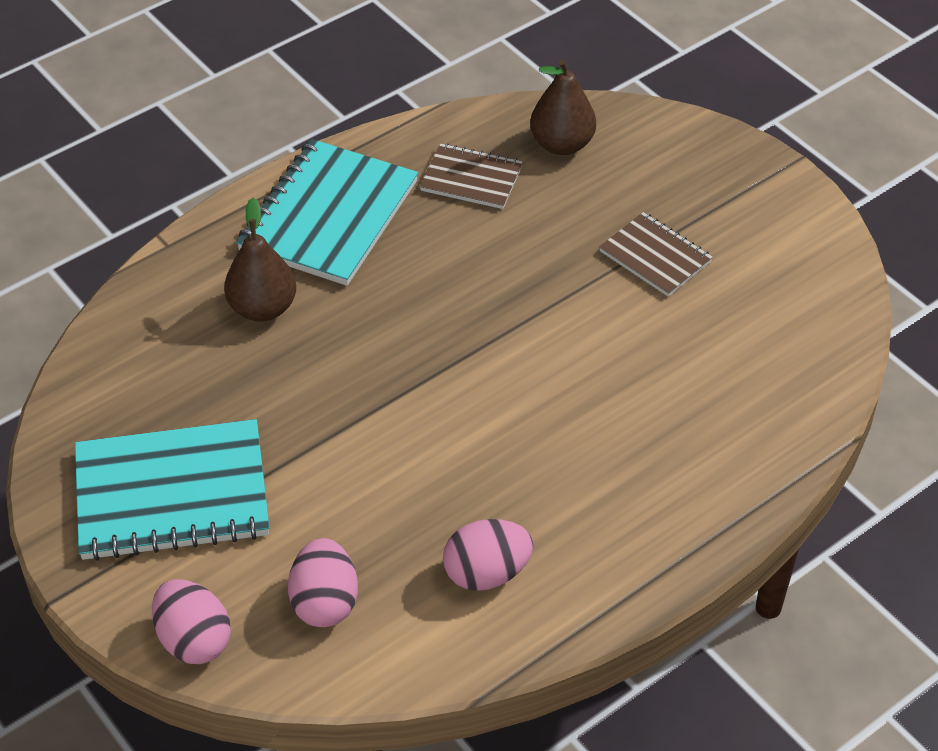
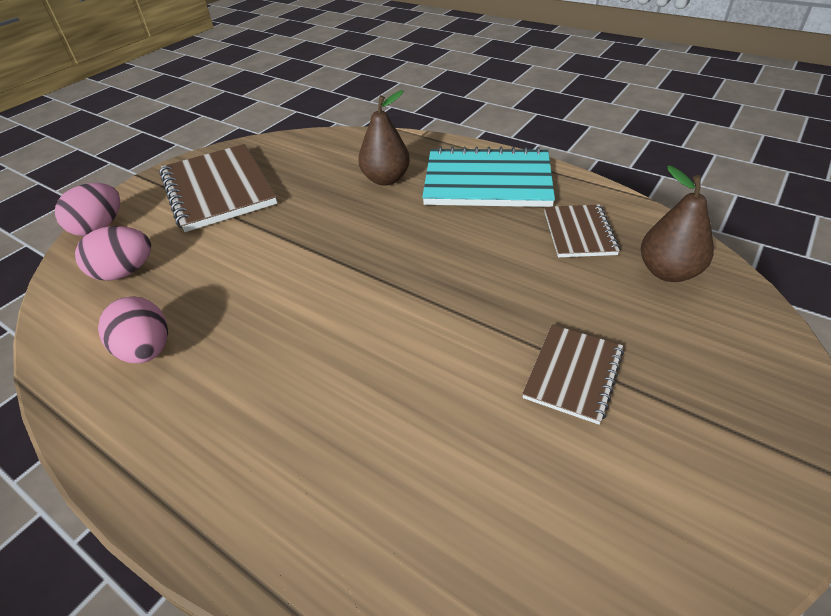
camera: 75 degrees right, 5 degrees down
turquoise notebook [75,419,270,561] -> brown notebook [159,144,277,232]

